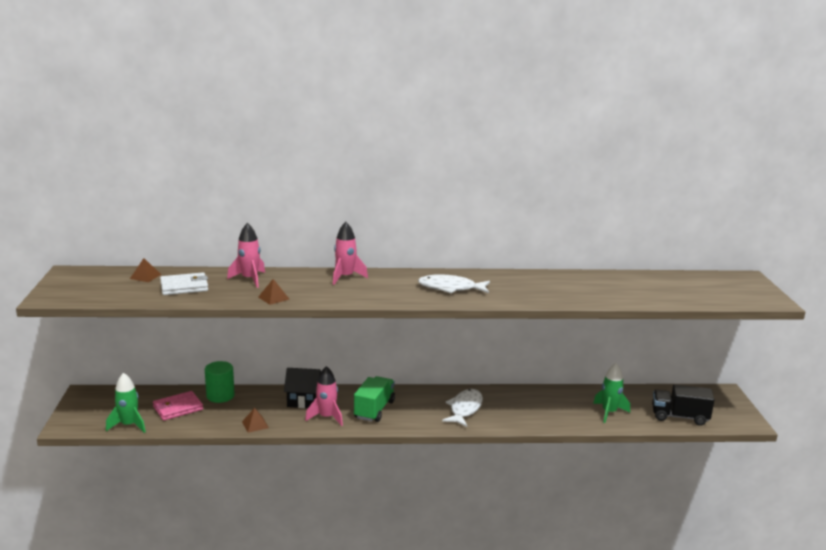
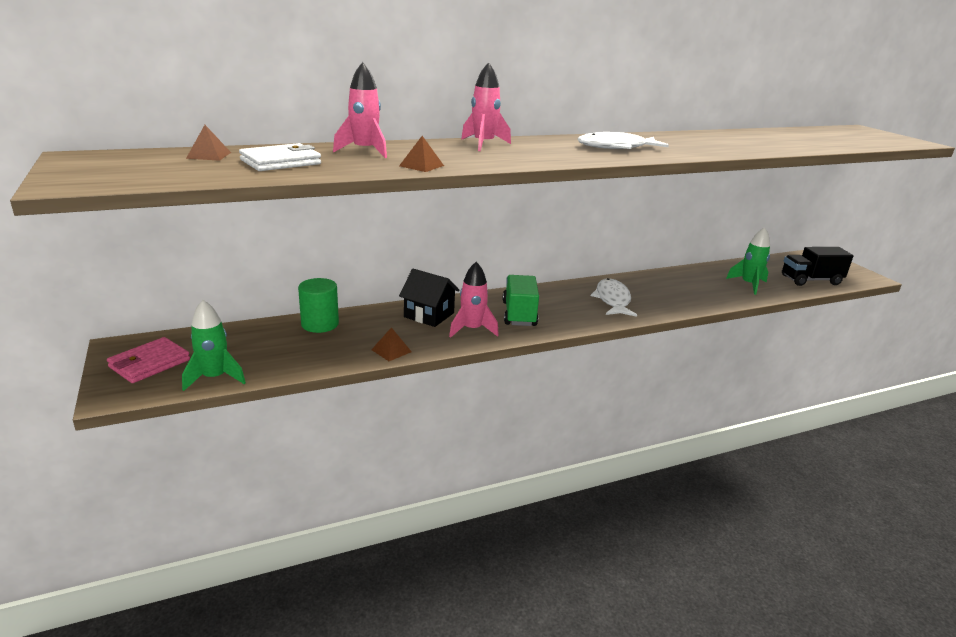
camera: 20 degrees left, 5 degrees up
pink wallet [153,391,203,421] -> pink wallet moved to [107,337,190,383]
black house [284,368,321,408] -> black house turned 45 degrees clockwise [399,269,460,327]

